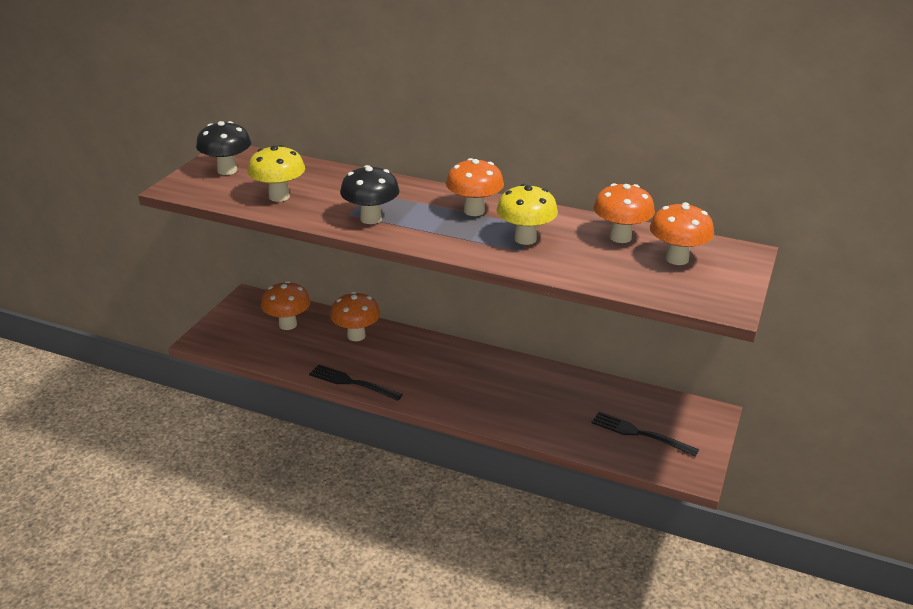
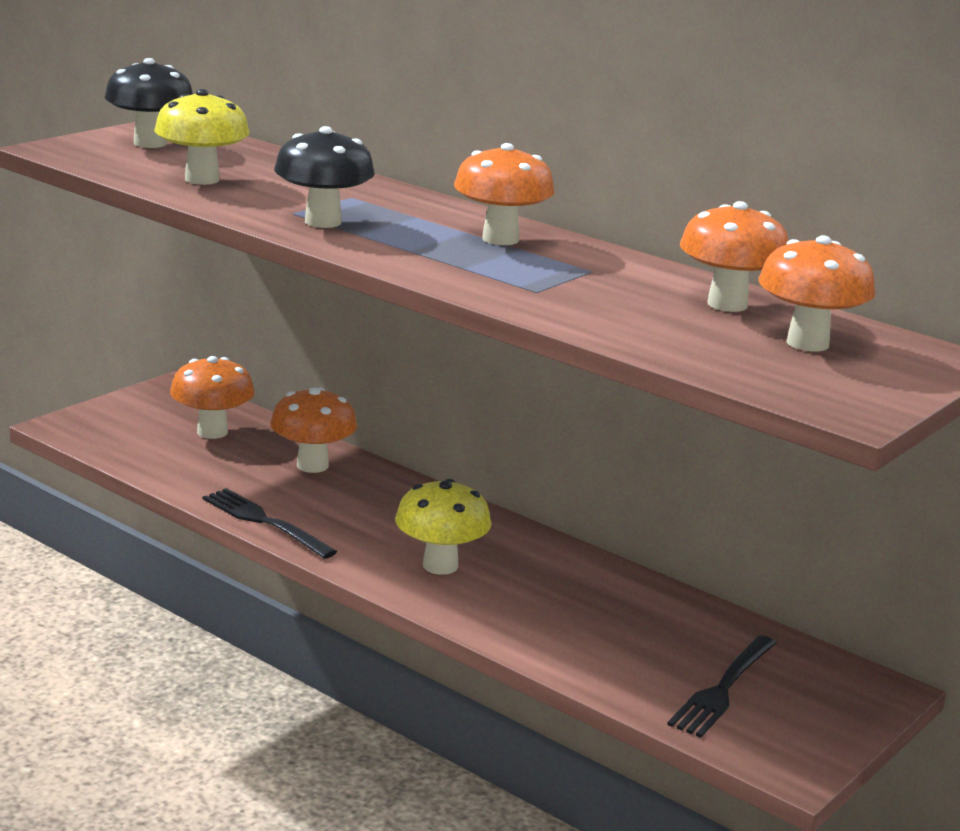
camera: 15 degrees right, 10 degrees down
yellow mushroom [497,184,558,245] -> yellow mushroom moved to [395,479,492,575]
black fork [592,412,699,457] -> black fork turned 105 degrees counterclockwise [667,635,776,738]

